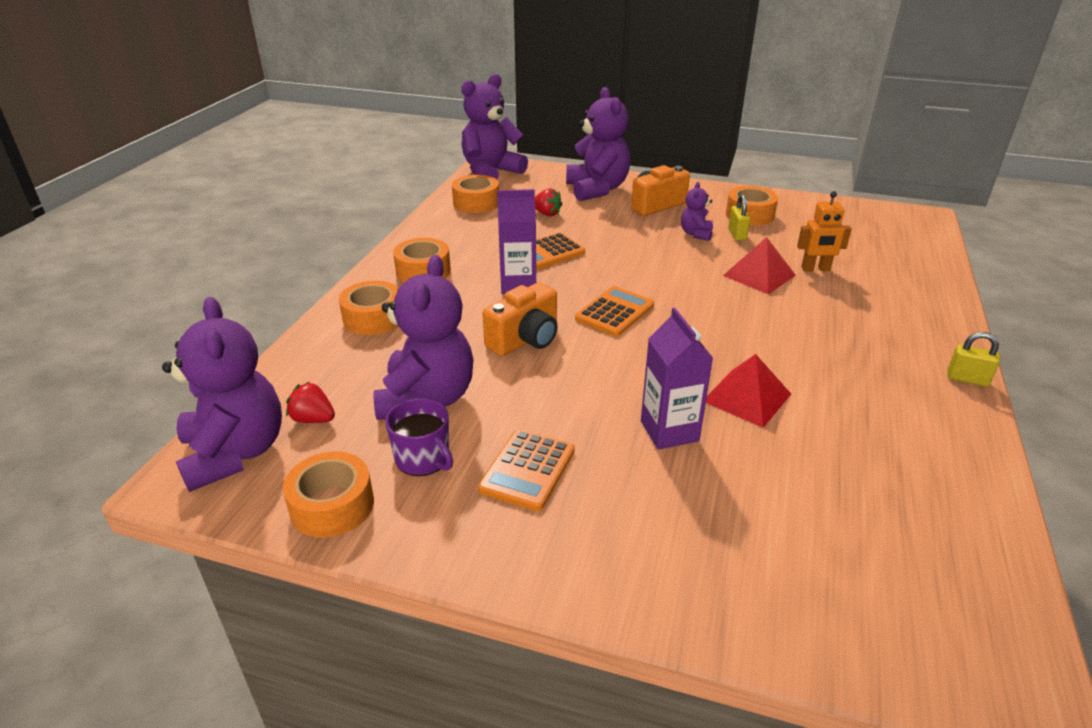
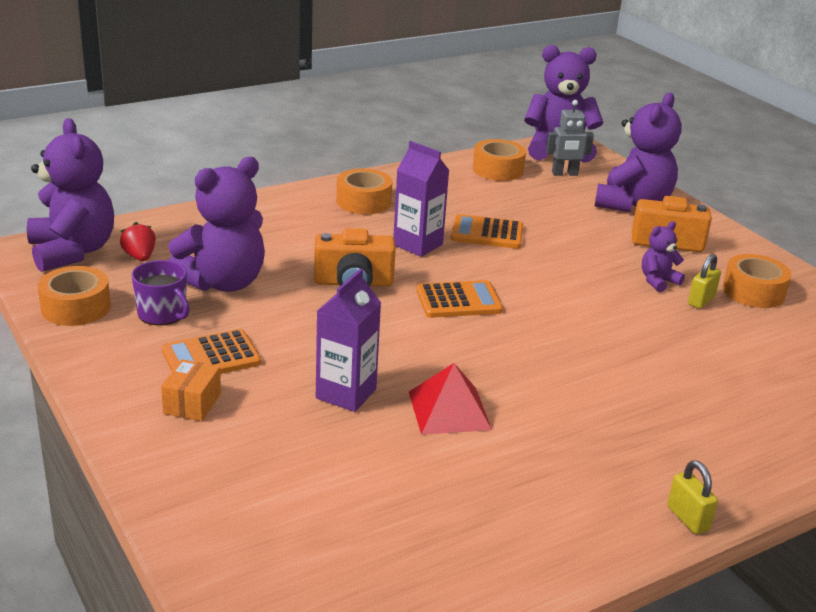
camera: 40 degrees right, 5 degrees down
purple teddy bear [162,297,282,492] -> purple teddy bear turned 45 degrees counterclockwise [27,118,114,272]
orange tape [339,281,398,335] -> none
purple mug [385,398,453,476] -> purple mug turned 45 degrees counterclockwise [131,260,190,326]
red strawberry [535,188,562,216] -> none
red pyramid [723,237,796,294] -> none
orange robot [797,191,852,271] -> none
none -> orange box [161,359,221,421]
none -> grey robot [546,100,594,176]

